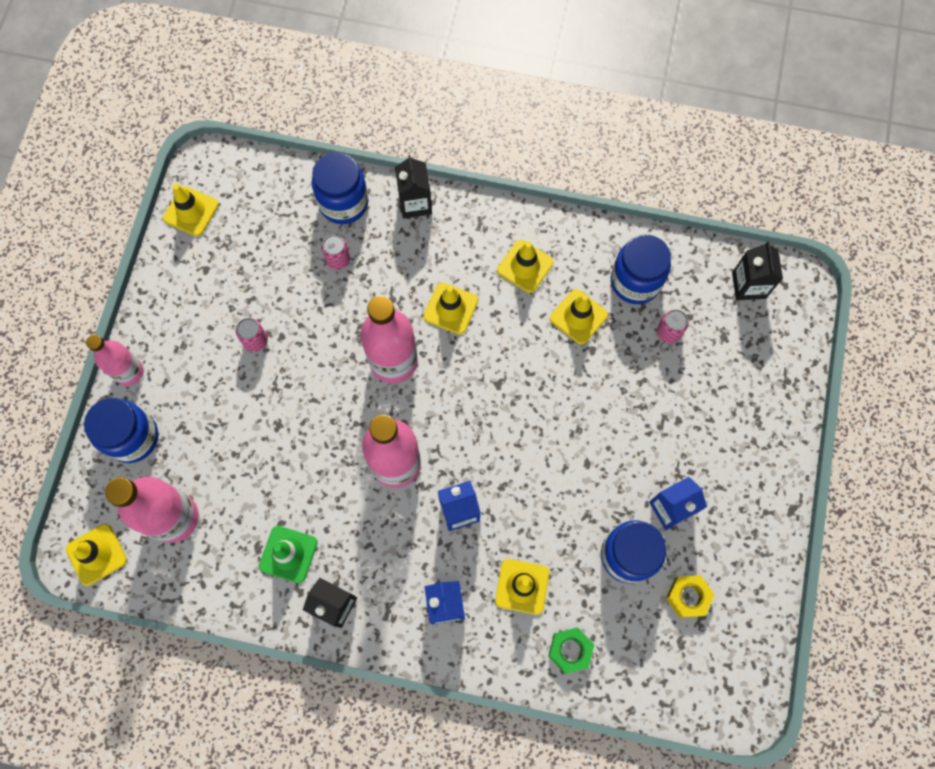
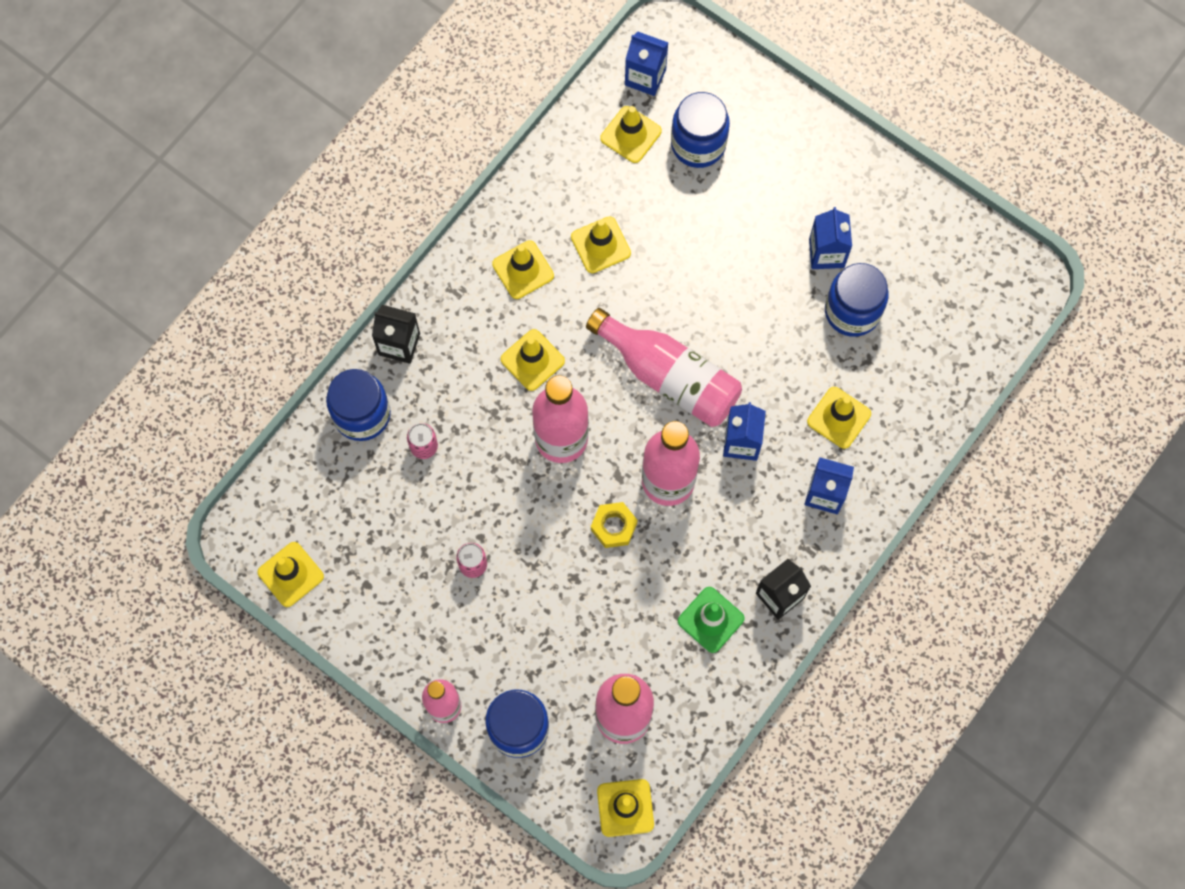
camera: 65 degrees left, 0 degrees up
green nut [548,627,594,674] -> none
blue jar [611,235,671,304] -> blue jar moved to [671,92,730,168]
pink can [657,310,689,343] -> none
yellow nut [666,575,714,618] -> yellow nut moved to [591,502,638,548]
black carton [732,241,783,300] -> blue carton [625,32,668,96]
none -> pink bottle [586,308,742,427]
none -> yellow traffic cone [600,106,662,163]

